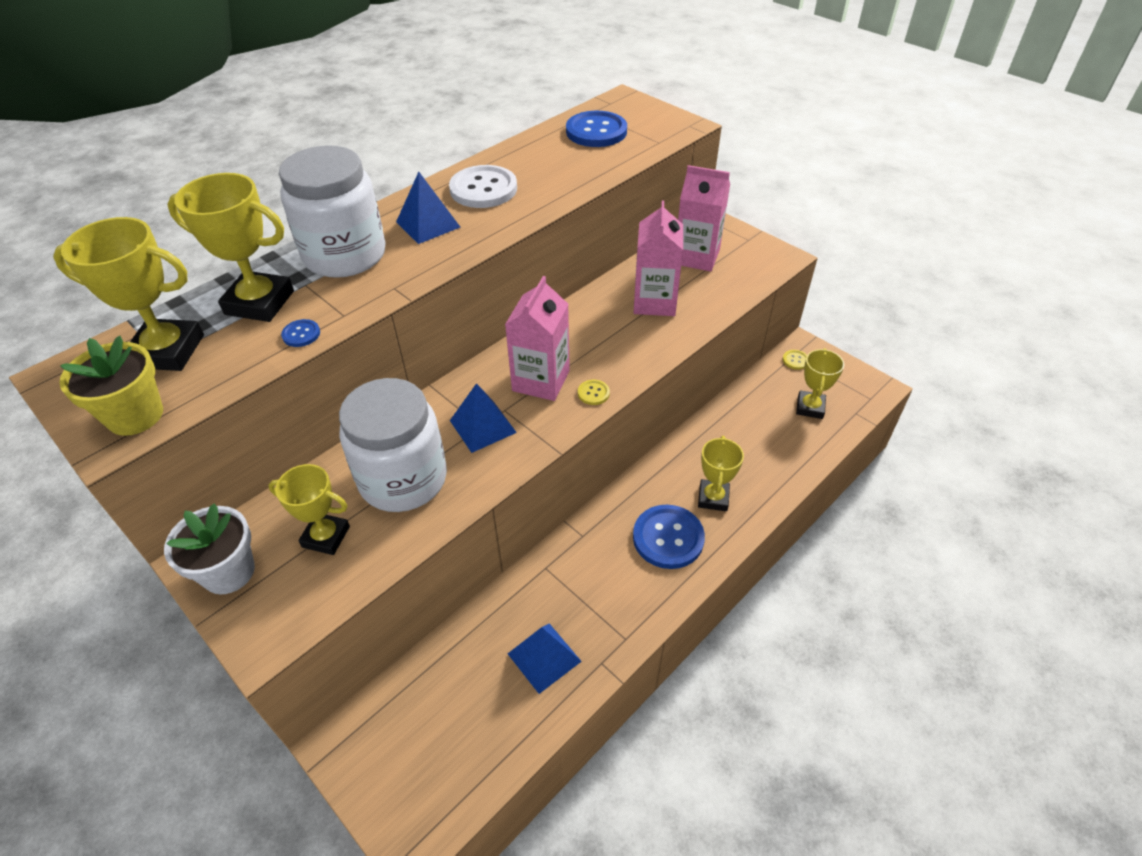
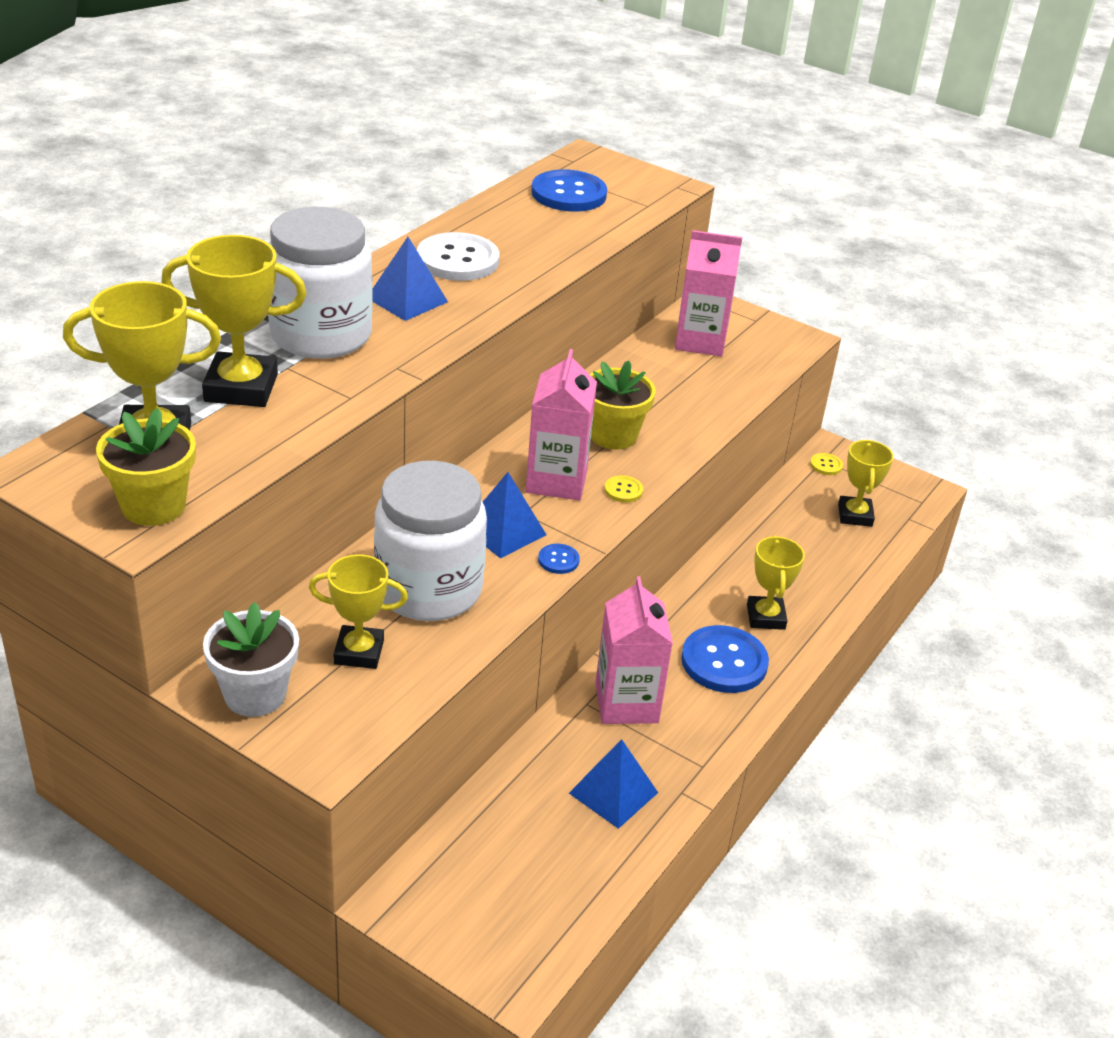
camera: 15 degrees left, 10 degrees down
blue button [281,319,320,347] -> blue button moved to [538,544,580,574]
pink carton [633,201,683,316] -> pink carton moved to [595,576,673,724]
none -> yellow flower pot [590,361,656,450]

